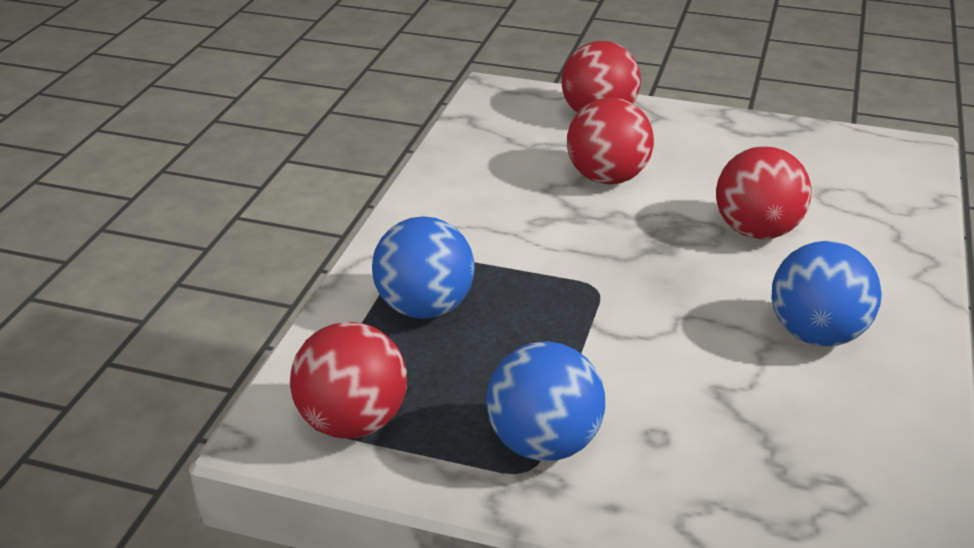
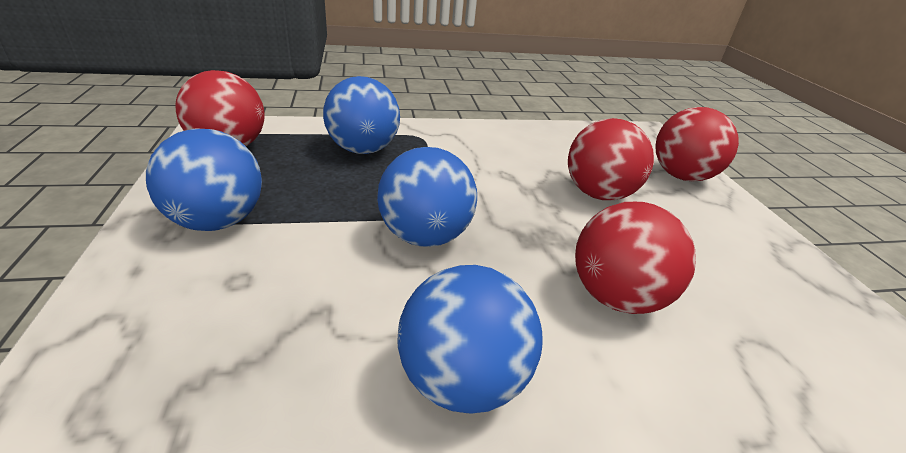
camera: 60 degrees right, 0 degrees up
none -> blue ball [377,147,477,247]

